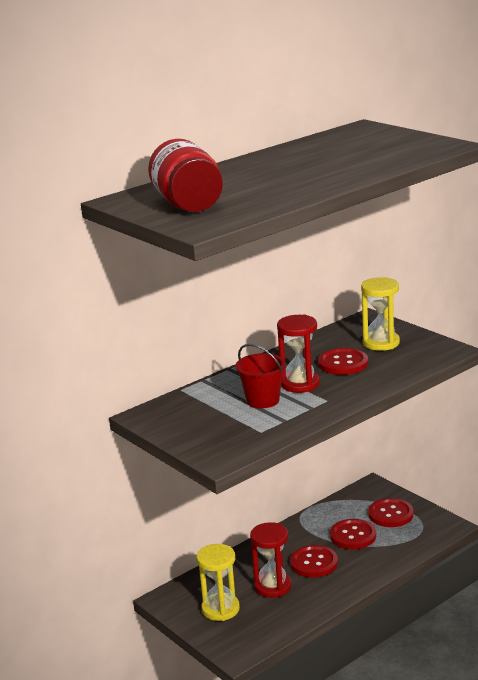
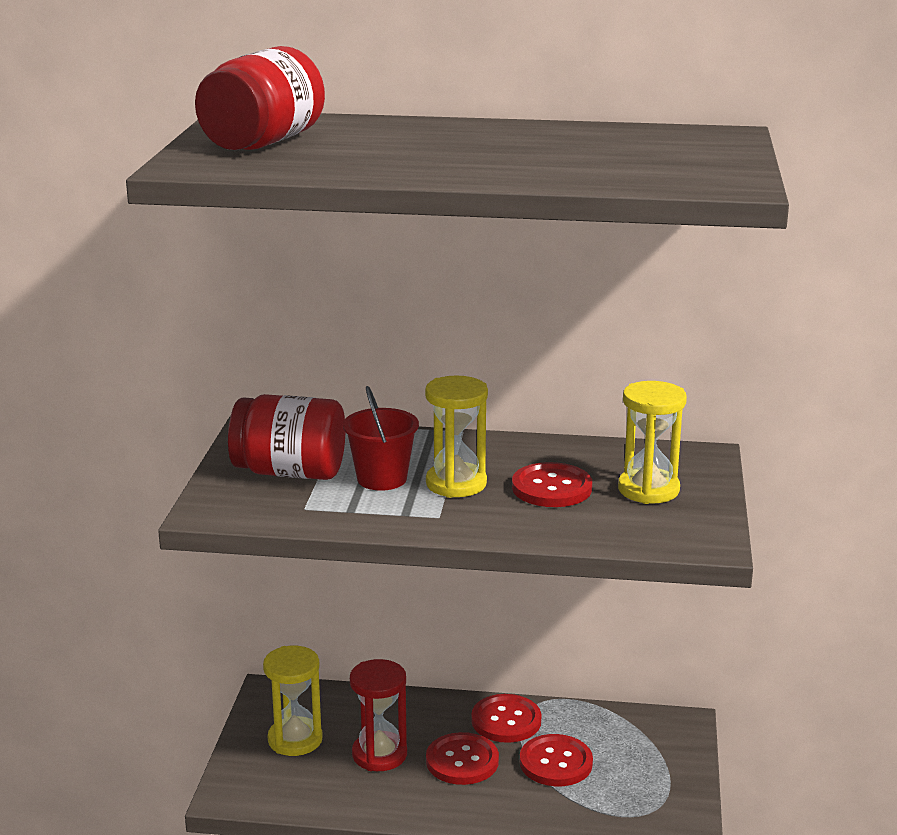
camera: 45 degrees right, 0 degrees up
red hourglass [277,314,320,393] -> yellow hourglass [425,375,488,498]
red button [368,498,413,527] -> red button moved to [471,694,542,743]
none -> red jar [228,394,345,480]

